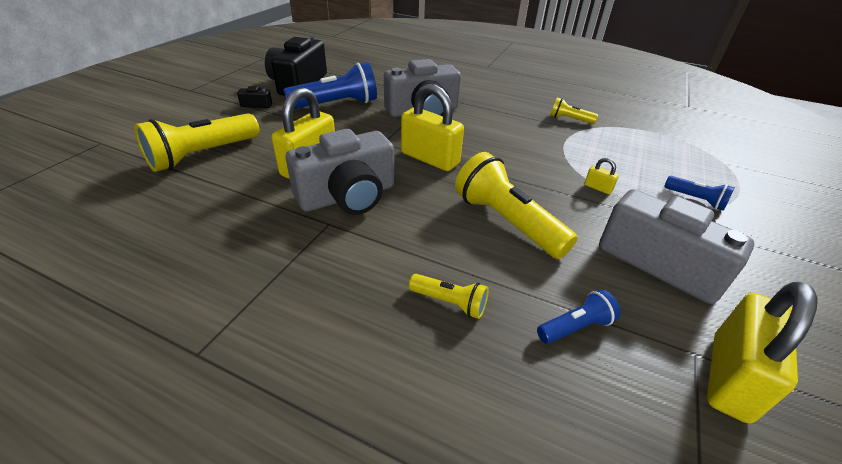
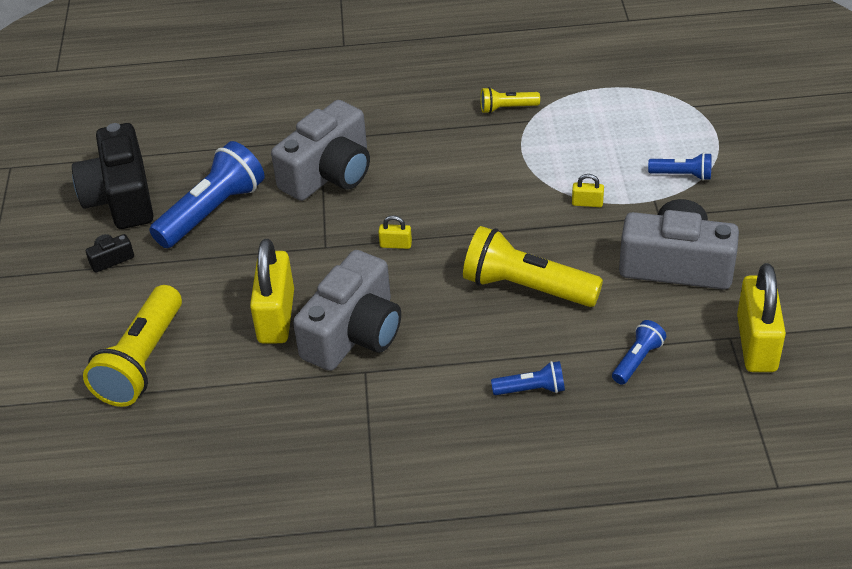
camera: 25 degrees left, 5 degrees up
yellow padlock [401,84,464,171] -> yellow padlock [378,215,412,249], size x0.42
yellow flashlight [409,274,489,319] -> blue flashlight [491,361,565,395]

